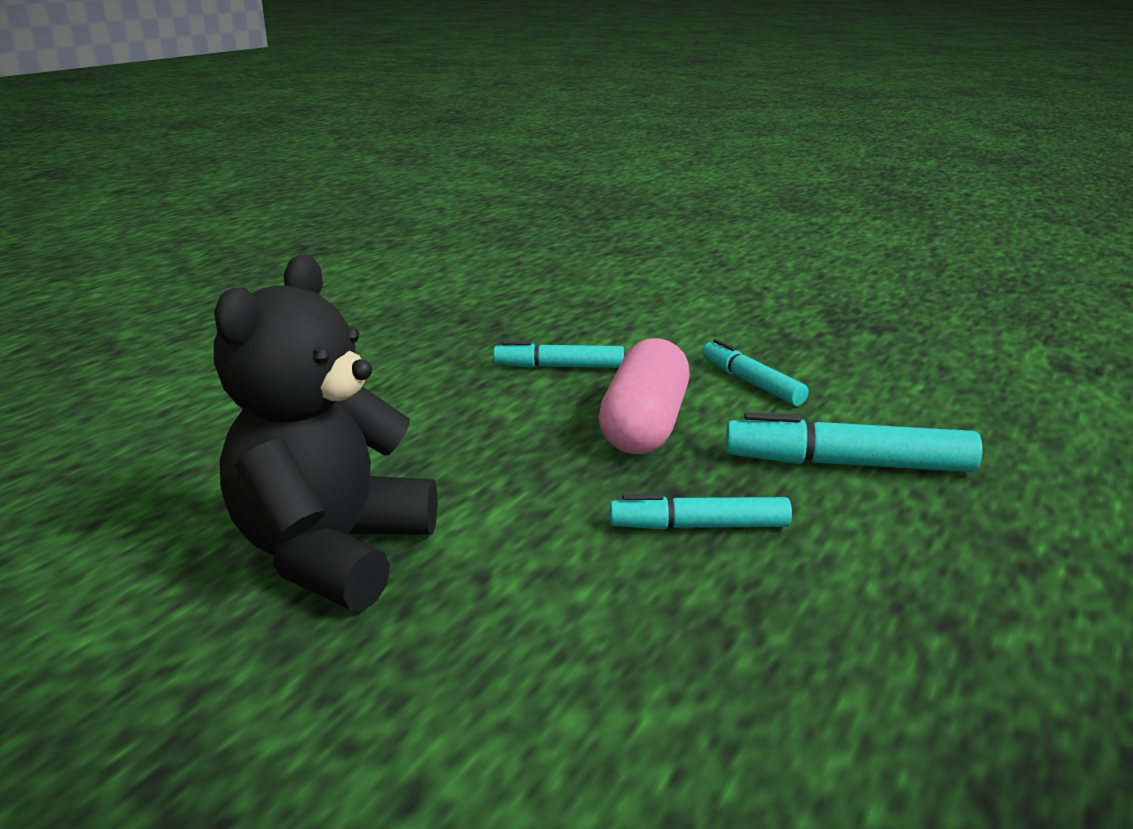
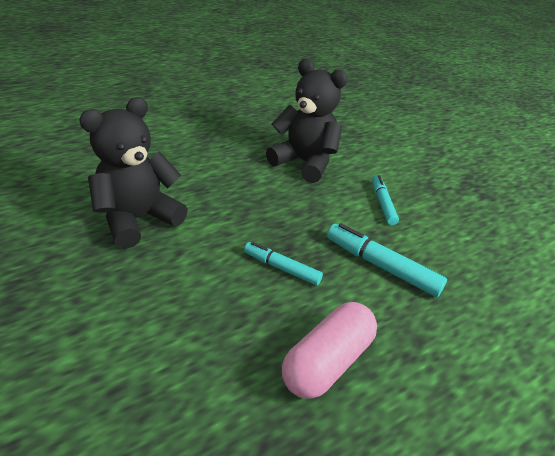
camera: 25 degrees right, 15 degrees up
turquoise marker [493,341,624,368] -> black teddy bear [266,59,348,183]
pink capsule [599,338,690,454] -> pink capsule moved to [282,302,377,399]

